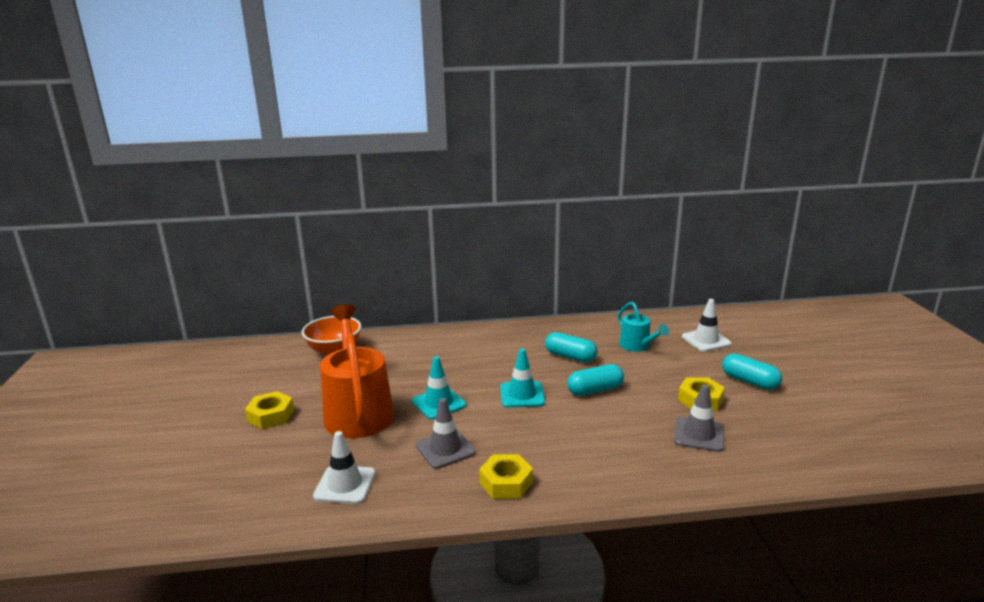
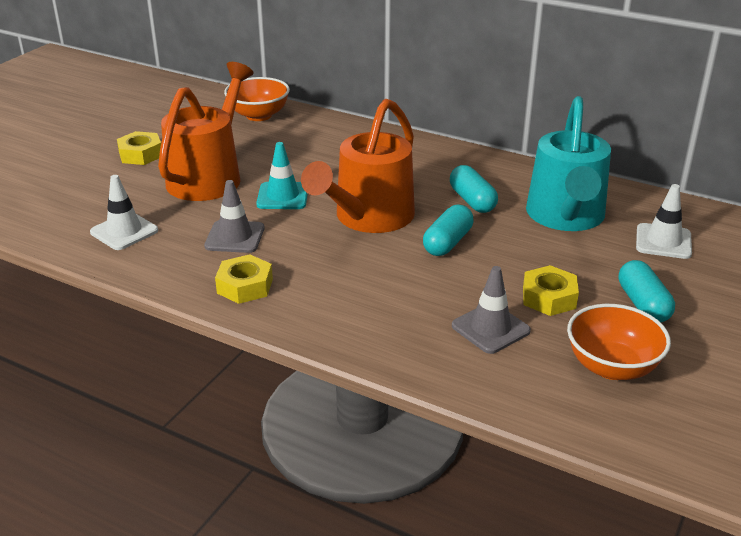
camera: 35 degrees right, 10 degrees up
turquoise traffic cone [500,348,545,408] -> orange watering can [301,99,415,233]
turquoise capsule [567,364,624,396] -> turquoise capsule turned 75 degrees counterclockwise [423,205,474,256]
turquoise watering can [618,302,669,352] -> turquoise watering can [526,96,611,231], size x1.94
none -> orange bowl [567,304,671,380]

